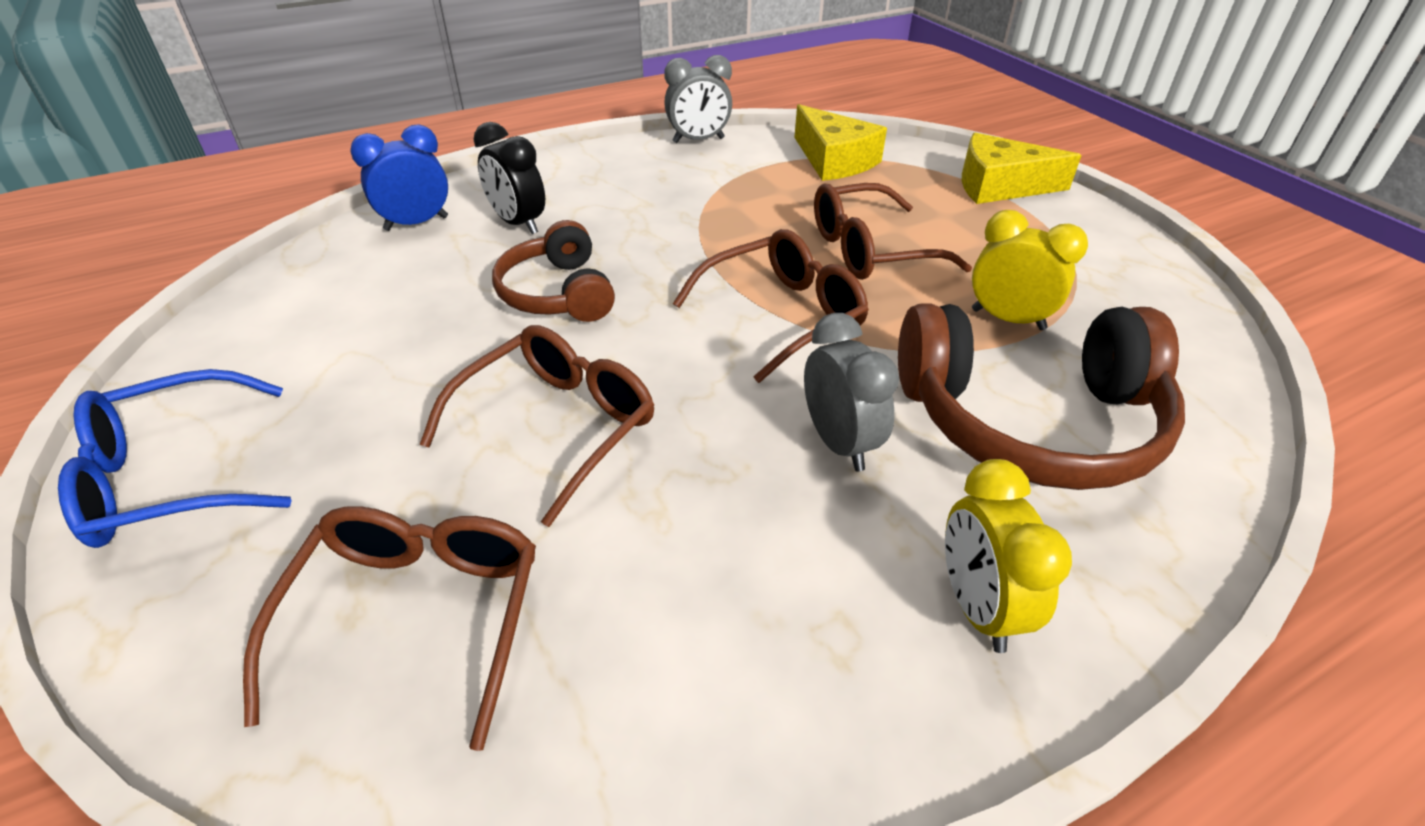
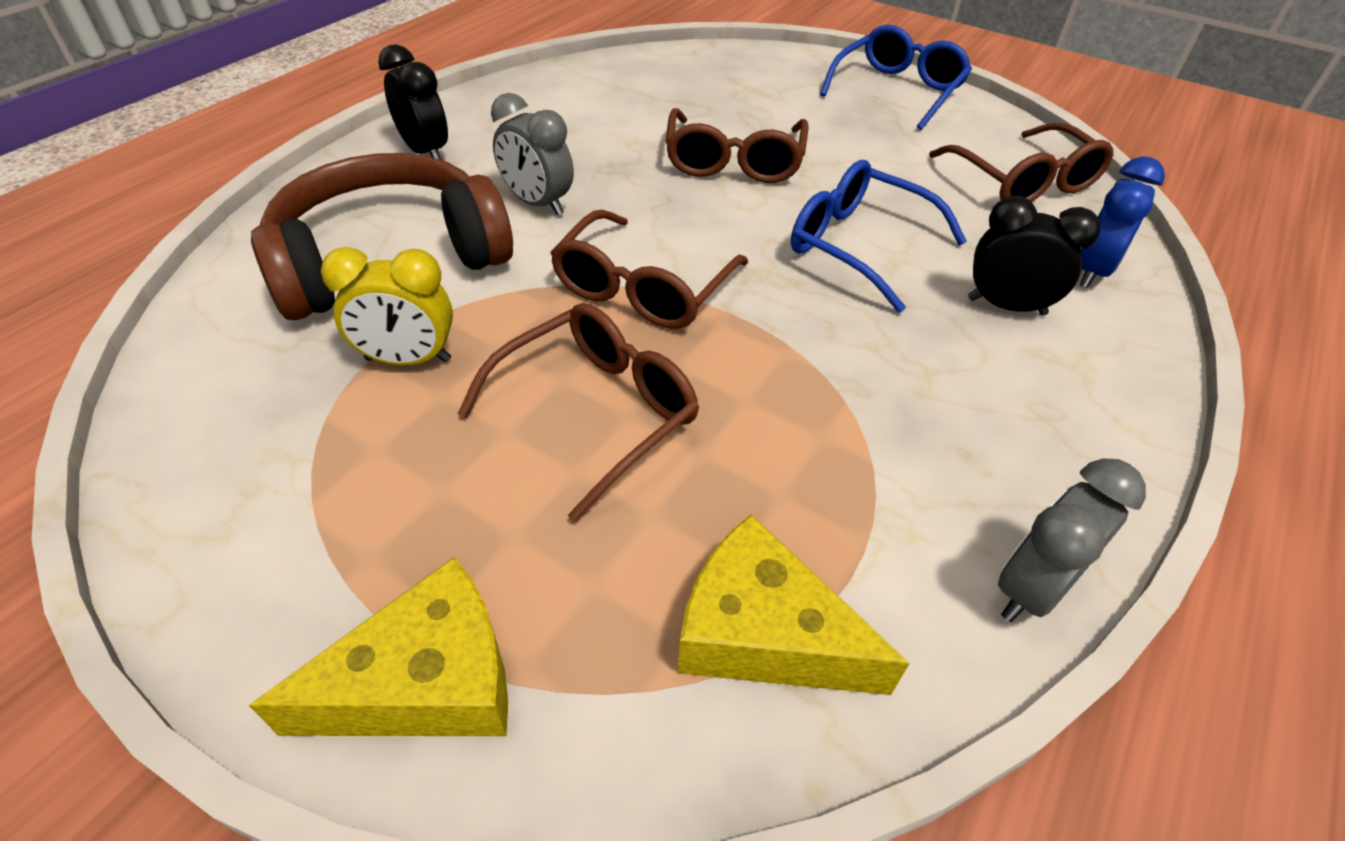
camera: 150 degrees right, 5 degrees up
brown glasses [243,506,536,751] -> brown glasses moved to [929,123,1113,201]
brown headphones [492,220,615,322] -> blue glasses [791,160,967,313]
yellow clock [945,459,1072,653] -> black clock [378,44,448,160]

